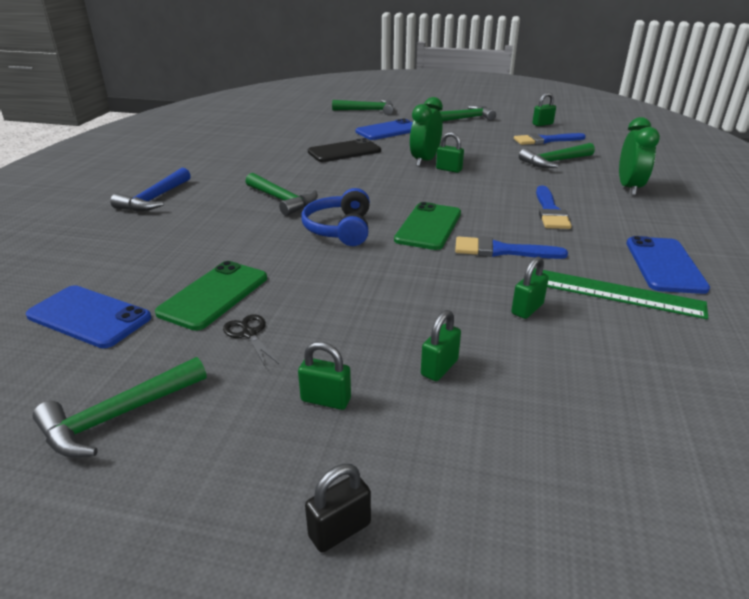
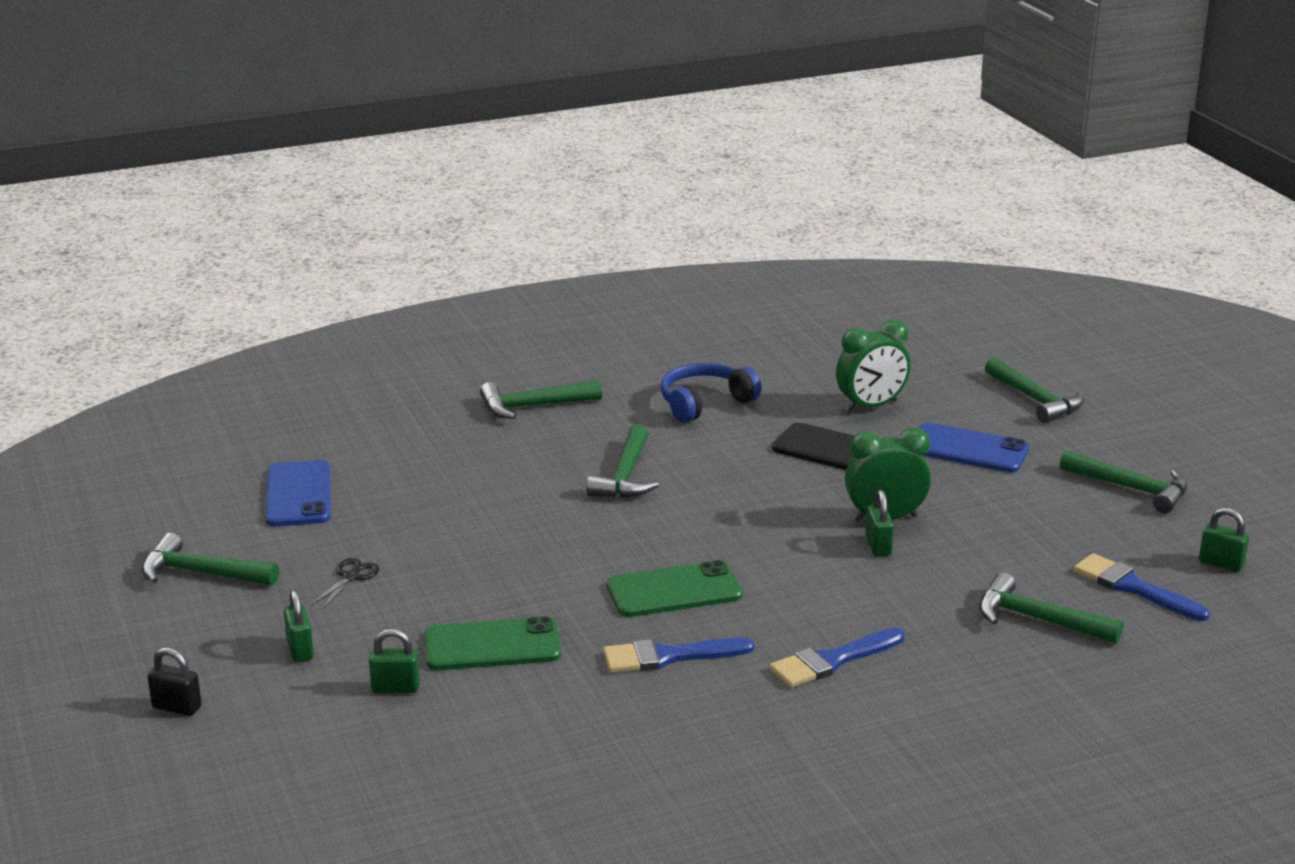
camera: 55 degrees right, 5 degrees down
blue hammer [110,168,191,211] -> green hammer [480,380,602,419]
green phone [155,261,267,331] -> green phone moved to [425,616,561,670]
blue headphones [301,188,370,246] -> blue headphones moved to [661,363,762,422]
blue brush [455,236,568,259] -> blue brush turned 75 degrees counterclockwise [603,637,755,673]
green padlock [511,256,549,319] -> none
green ruler [533,268,708,319] -> none
green clock [619,117,660,195] -> green clock moved to [836,319,911,412]
blue phone [626,236,710,294] -> none

